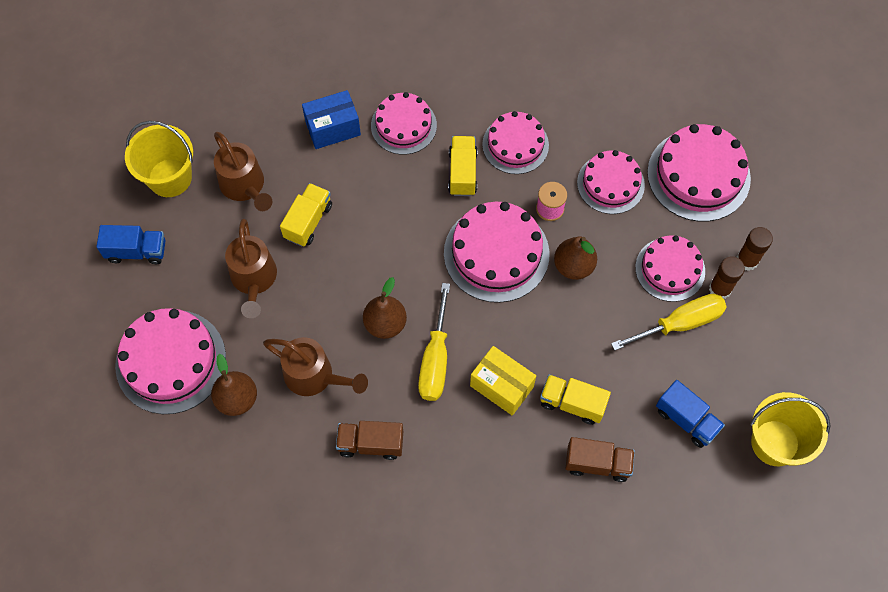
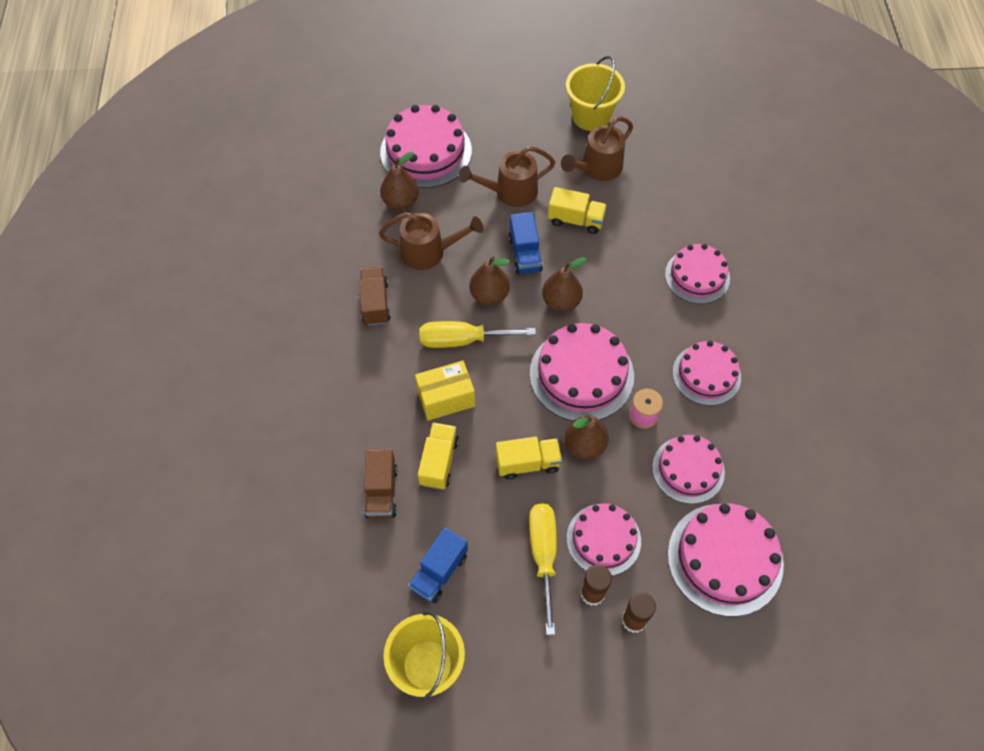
camera: 80 degrees right, 5 degrees down
blue truck [96,225,166,264] -> blue truck moved to [509,212,543,274]
brown watering can [263,337,368,396] -> brown watering can turned 105 degrees counterclockwise [379,212,483,270]
blue box [302,90,361,149] -> none
yellow truck [448,136,478,196] -> yellow truck moved to [496,437,562,480]
yellow box [470,346,536,416] -> yellow box turned 45 degrees clockwise [415,361,475,421]
yellow screwdriver [611,294,727,351] -> yellow screwdriver turned 150 degrees counterclockwise [529,503,557,635]
none -> brown pear [542,257,586,312]

